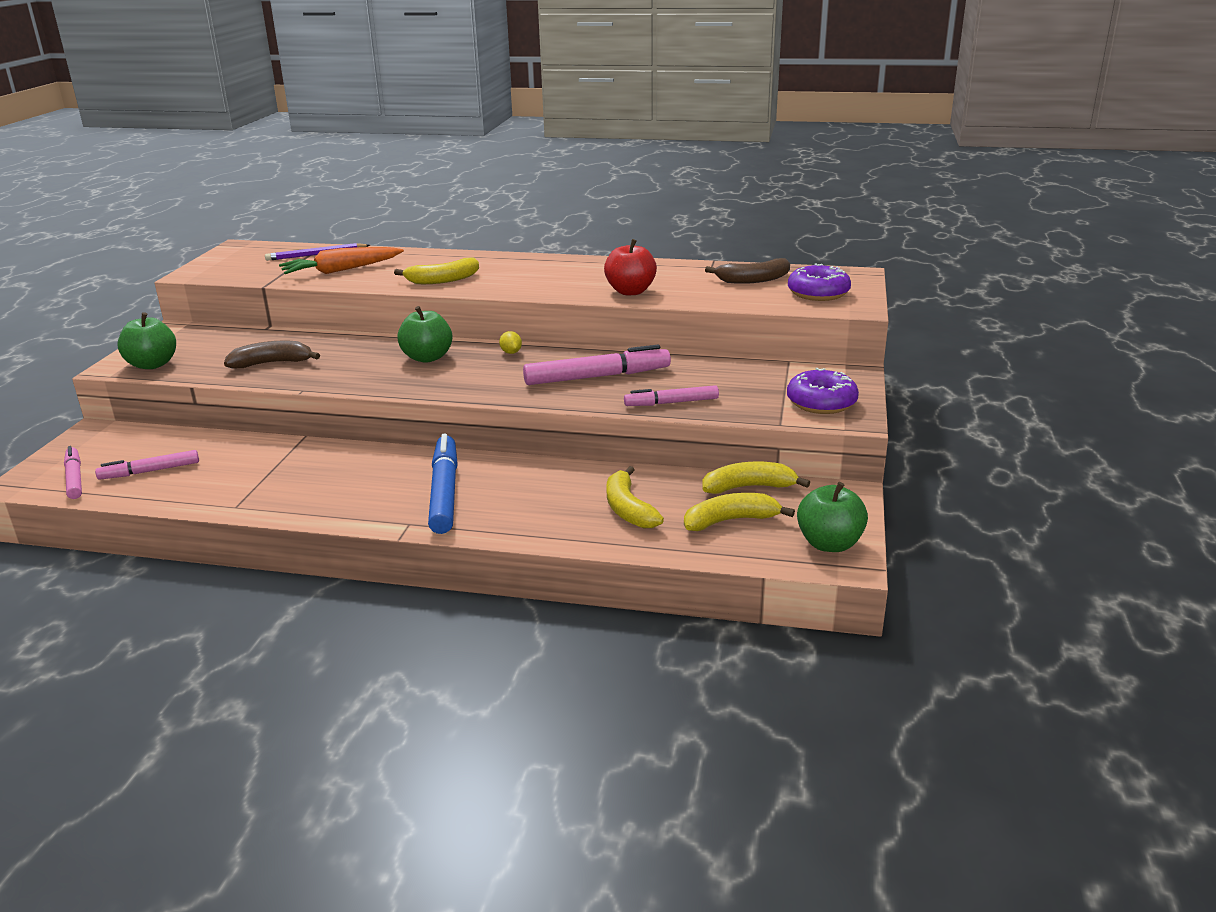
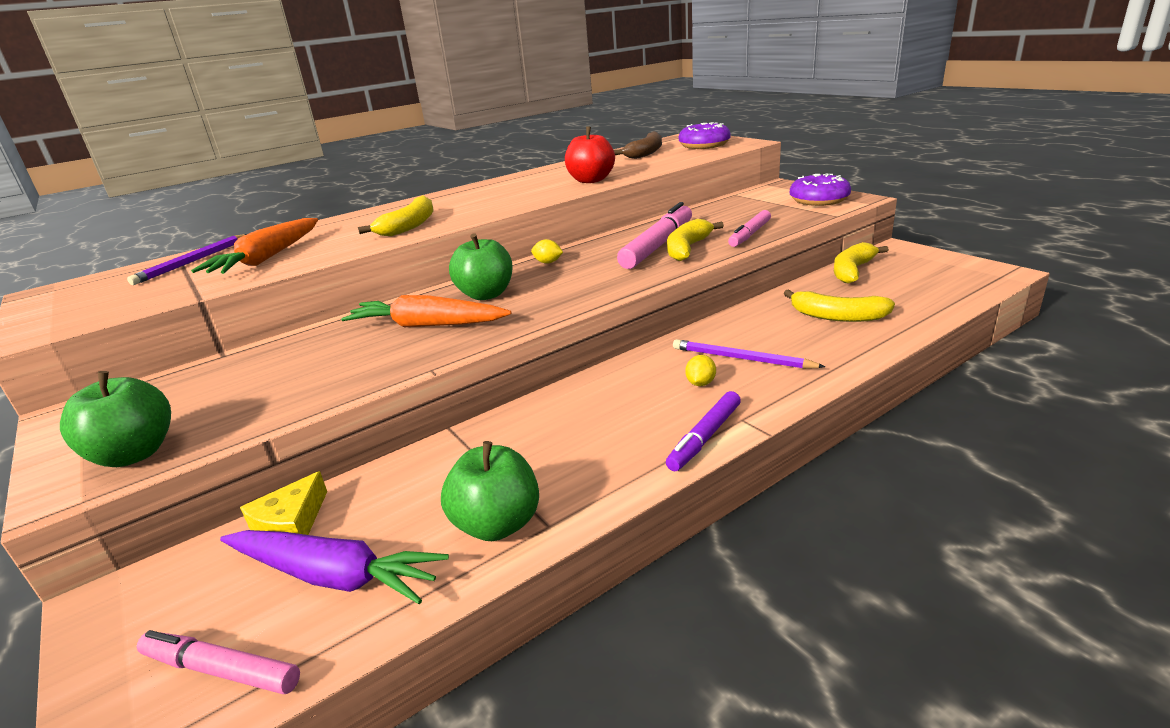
camera: 45 degrees left, 0 degrees up
pink marker [95,450,199,480] -> purple carrot [220,530,449,604]
brown banana [224,340,320,368] -> none
blue marker [428,434,458,534] -> yellow lemon [685,355,716,386]
yellow banana [684,493,795,531] -> yellow banana moved to [667,219,724,261]
green apple [797,482,868,552] -> green apple moved to [441,441,539,541]
none -> yellow cheese [240,471,327,535]
none -> orange carrot [341,295,511,327]
none -> purple marker [666,391,741,471]
none -> purple pencil [673,339,825,369]

